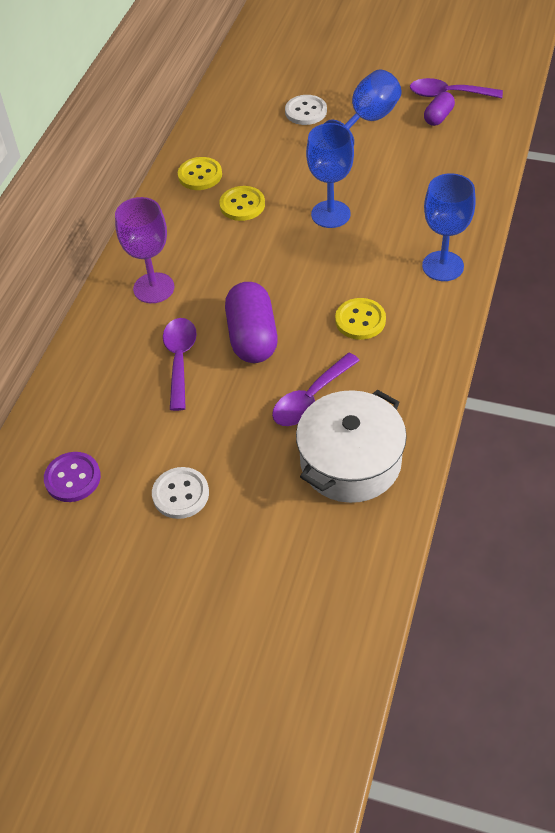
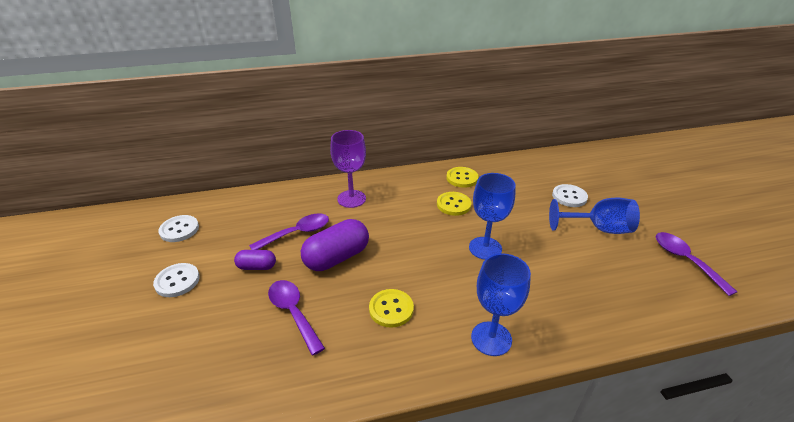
camera: 55 degrees right, 15 degrees down
purple button [44,452,101,502] -> white button [158,215,199,242]
purple spoon [272,353,360,426] -> purple spoon turned 45 degrees clockwise [268,280,325,355]
white pot [296,390,407,503] -> none
purple capsule [424,92,455,126] -> purple capsule moved to [234,250,276,270]

